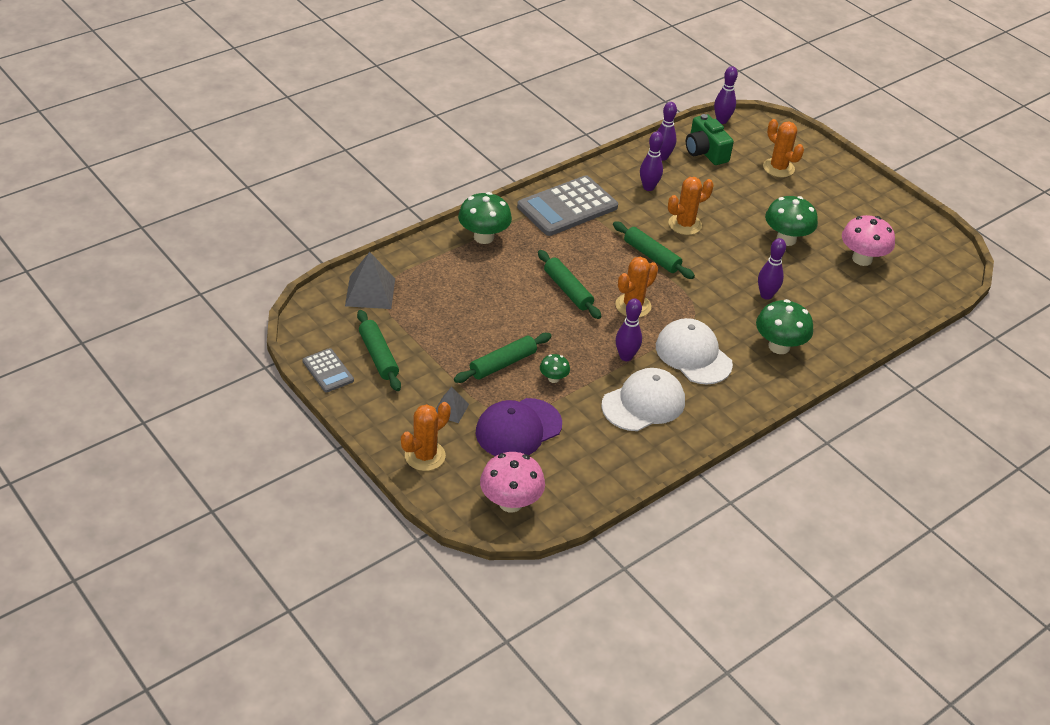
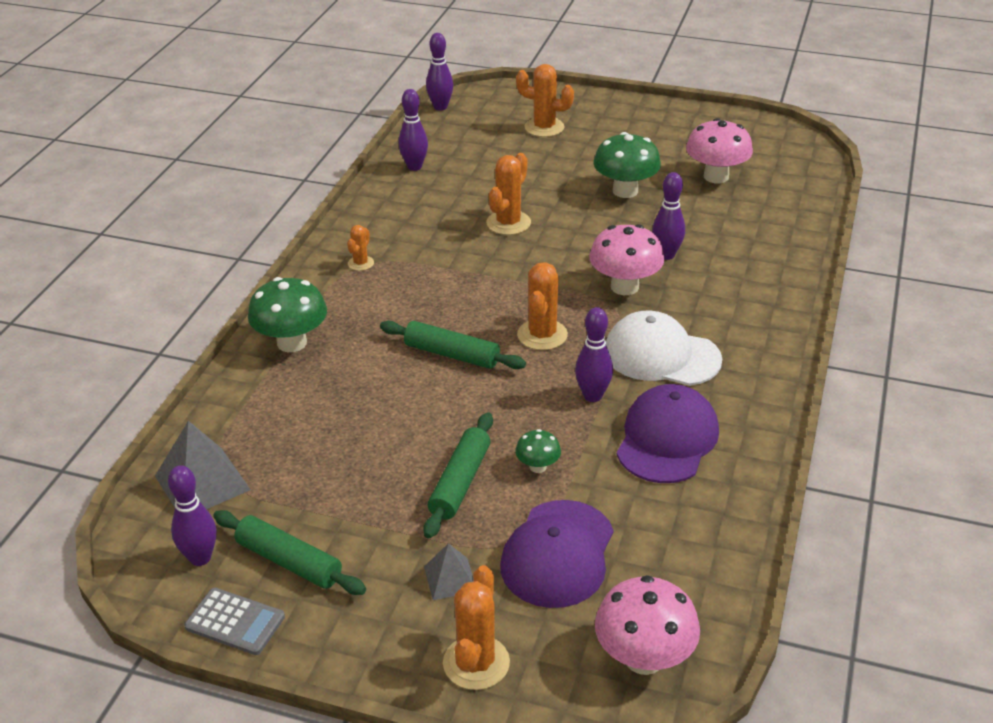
camera: 30 degrees left, 5 degrees down
grey calculator [517,175,618,236] -> orange cactus [347,225,374,271]
white cap [601,368,685,431] -> purple cap [617,384,719,483]
green rolling pin [613,221,695,279] -> none
purple bowling pin [640,131,663,191] -> purple bowling pin moved to [168,465,216,566]
green camera [686,114,734,165] -> none
green mushroom [756,299,813,354] -> none
none -> pink mushroom [589,224,664,295]

